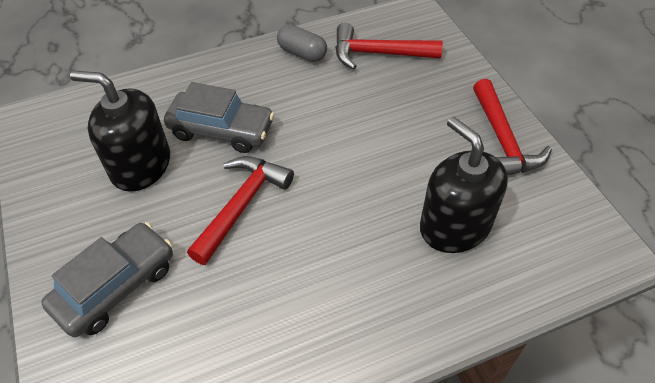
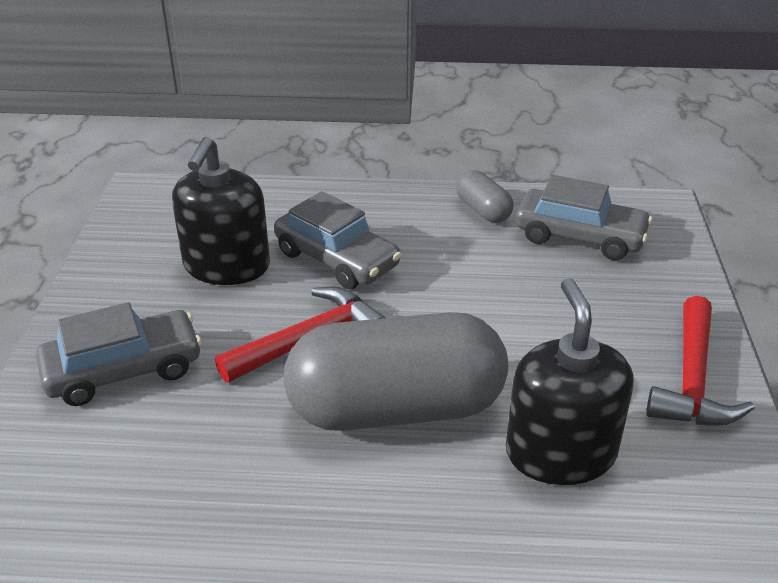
camera: 25 degrees right, 15 degrees down
black soap dispenser [70,70,170,192] -> black soap dispenser turned 120 degrees counterclockwise [172,137,270,285]
red hammer [335,23,443,69] -> grey car [515,175,652,260]
none -> grey capsule [283,312,508,431]

